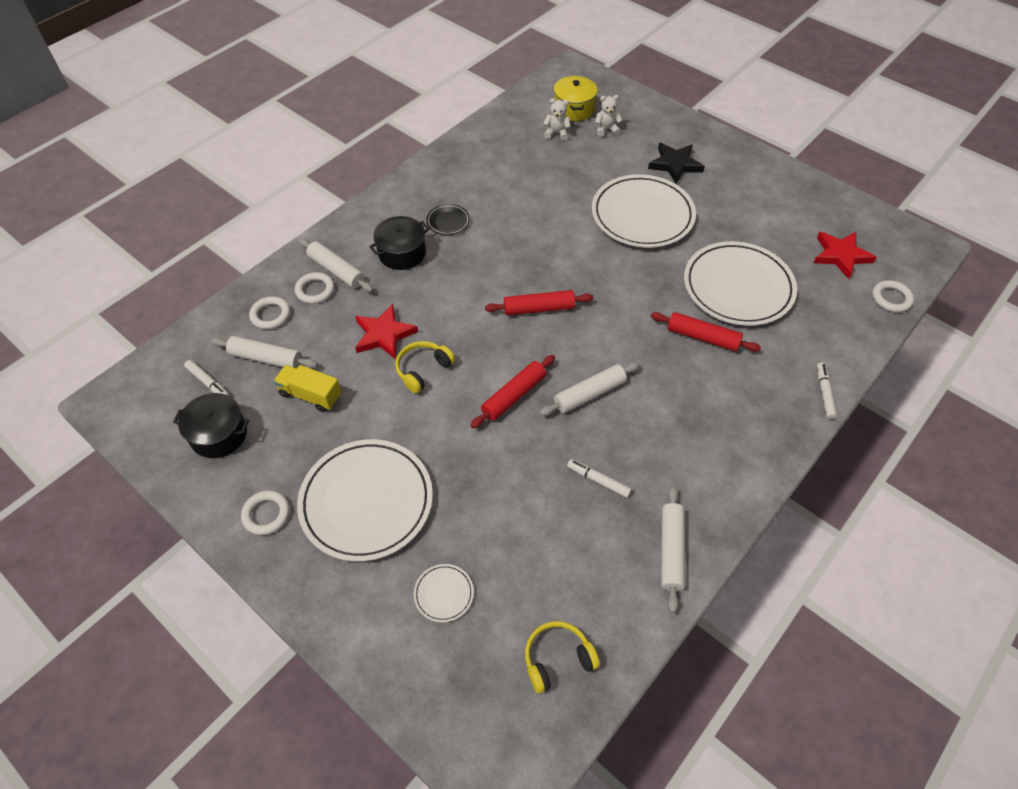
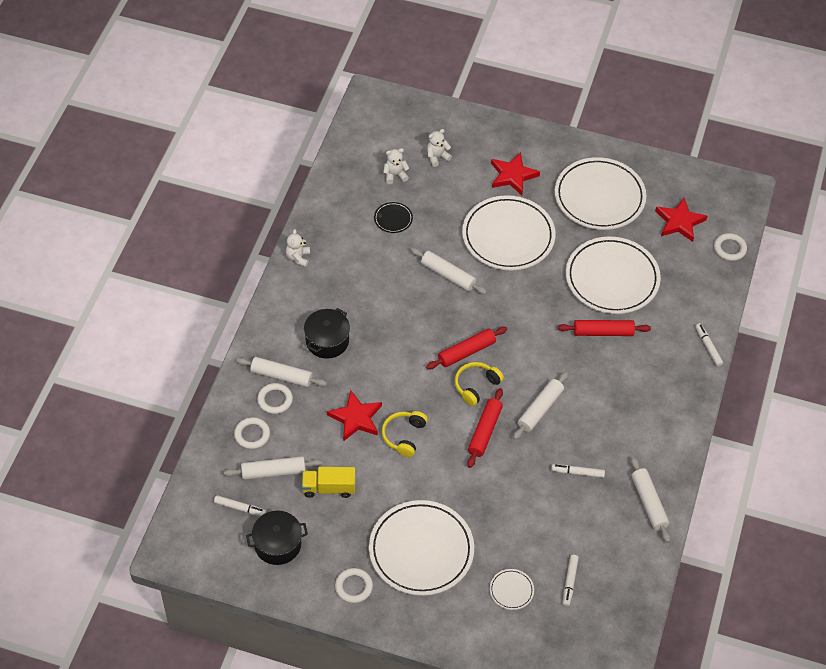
camera: 25 degrees left, 0 degrees up
black plate [426,204,470,235] -> black plate moved to [374,202,413,233]
yellow headphones [525,621,600,693] -> yellow headphones moved to [455,362,504,406]
yellow pot [554,76,598,121] -> none
black star [648,143,705,183] -> red star [491,152,540,195]
none -> white teddy bear [286,229,310,267]
none -> white rolling pin [411,248,487,294]
none -> white plate [555,157,646,230]
none -> white marker [563,555,579,607]

